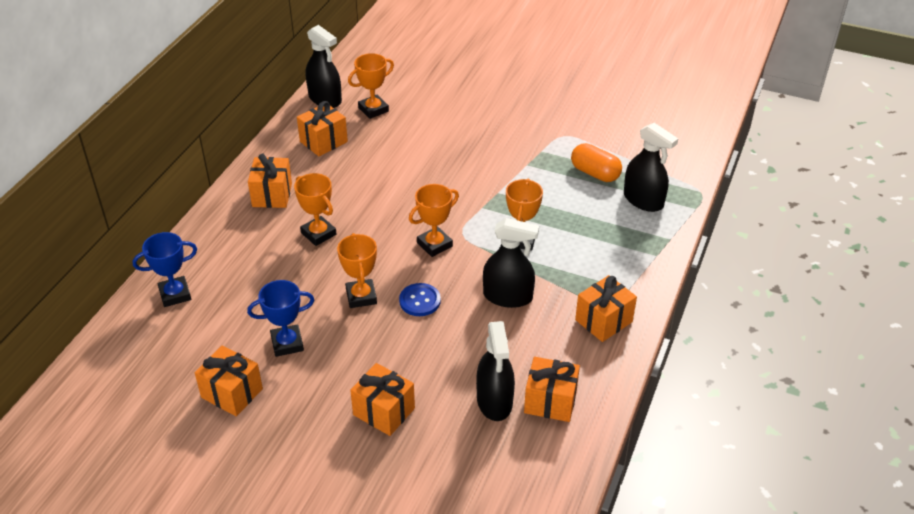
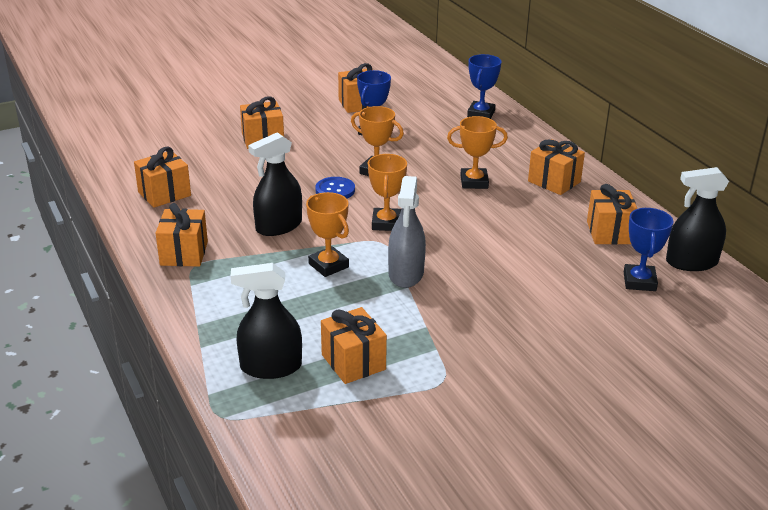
camera: 130 degrees right, 10 degrees down
orange trophy [348,53,394,119] -> blue trophy [624,208,673,291]
black spray bottle [476,321,515,421] -> none
orange capsule [571,143,622,182] -> orange gift [321,307,387,384]
none -> grey spray bottle [388,176,426,288]

